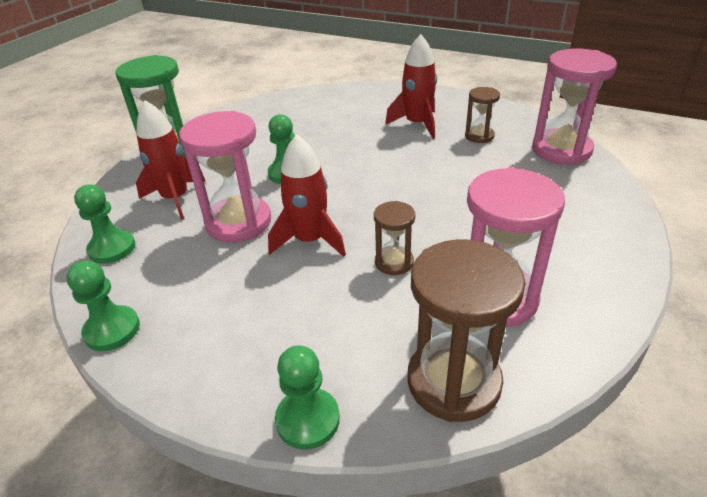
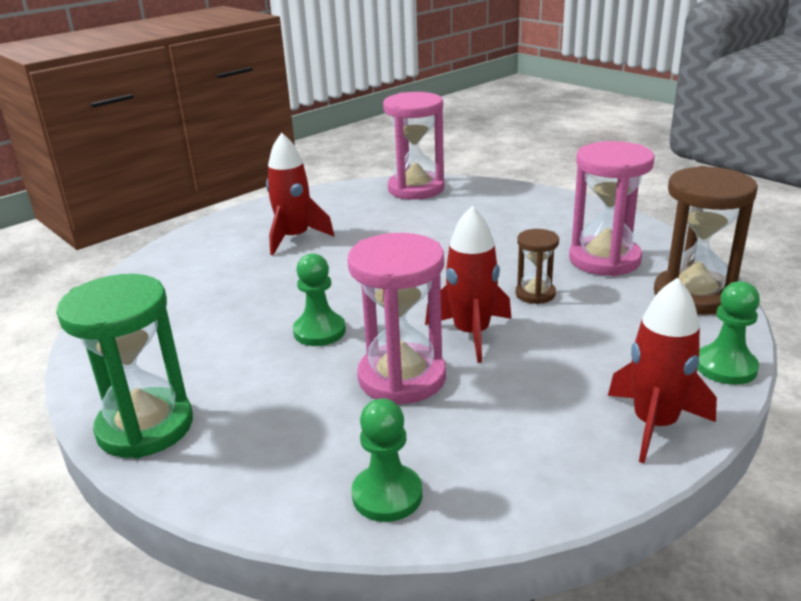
camera: 70 degrees left, 10 degrees down
green pawn [66,261,140,351] -> none
red rocket [136,100,206,220] -> red rocket moved to [608,278,717,463]
brown hourglass [465,87,500,143] -> none

